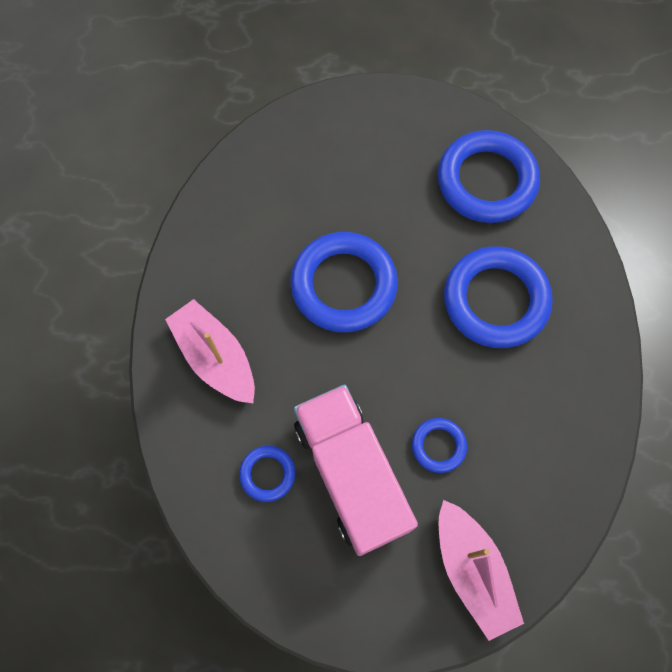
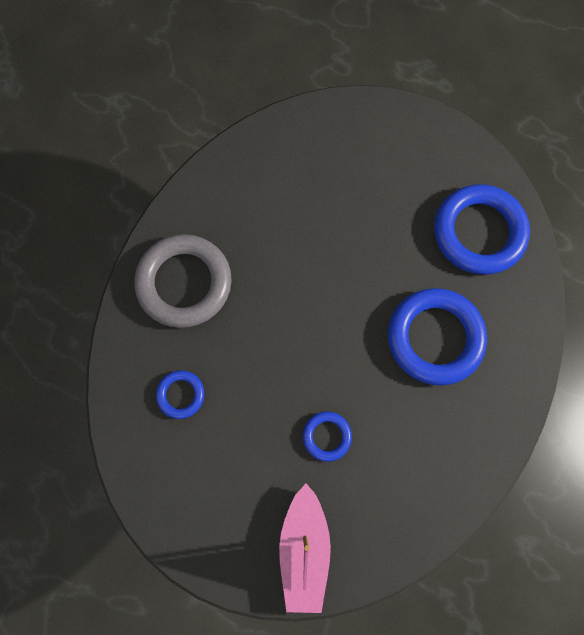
camera: 25 degrees right, 5 degrees up
pink boat [165,299,255,403] -> grey ring [135,234,232,328]
blue ring [290,232,398,333] -> none
pink truck [294,385,418,556] -> none

